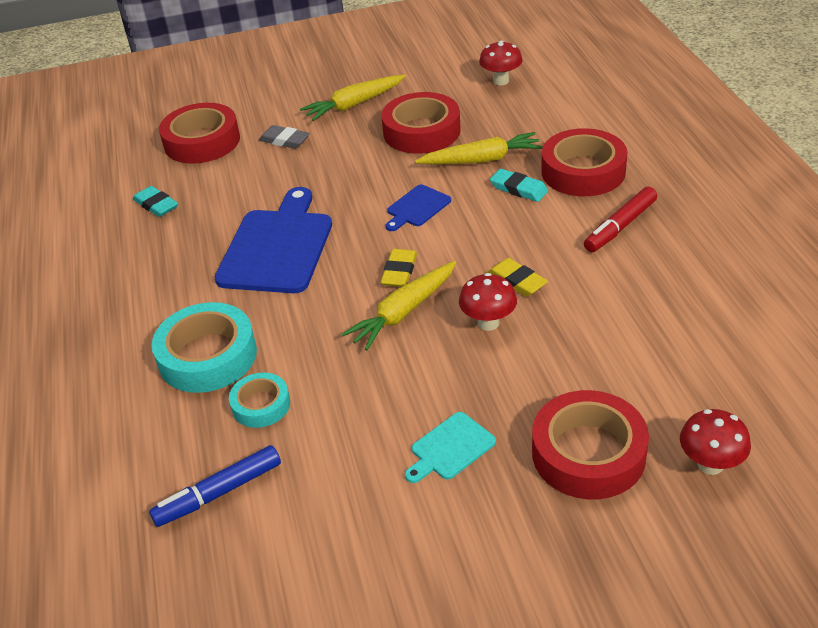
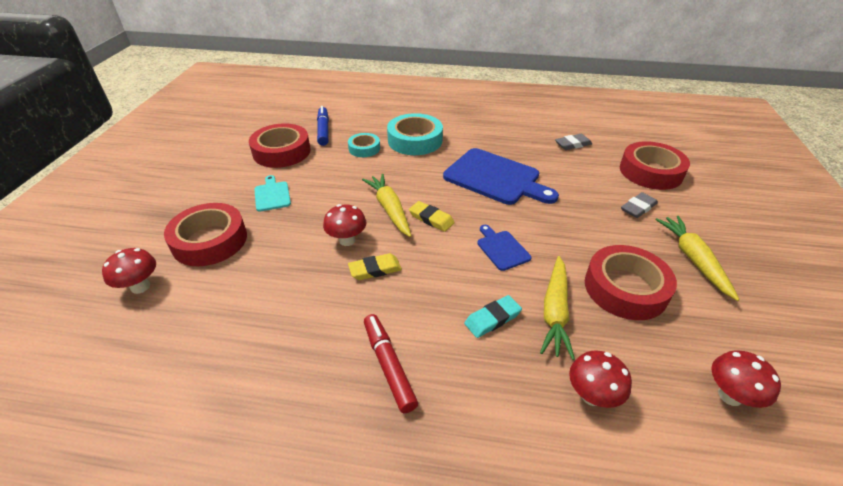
camera: 110 degrees right, 0 degrees up
turquoise eraser [133,186,178,217] -> grey eraser [555,134,592,150]
red tape [541,128,627,196] -> red tape moved to [249,123,311,168]
none -> red mushroom [569,350,632,408]

